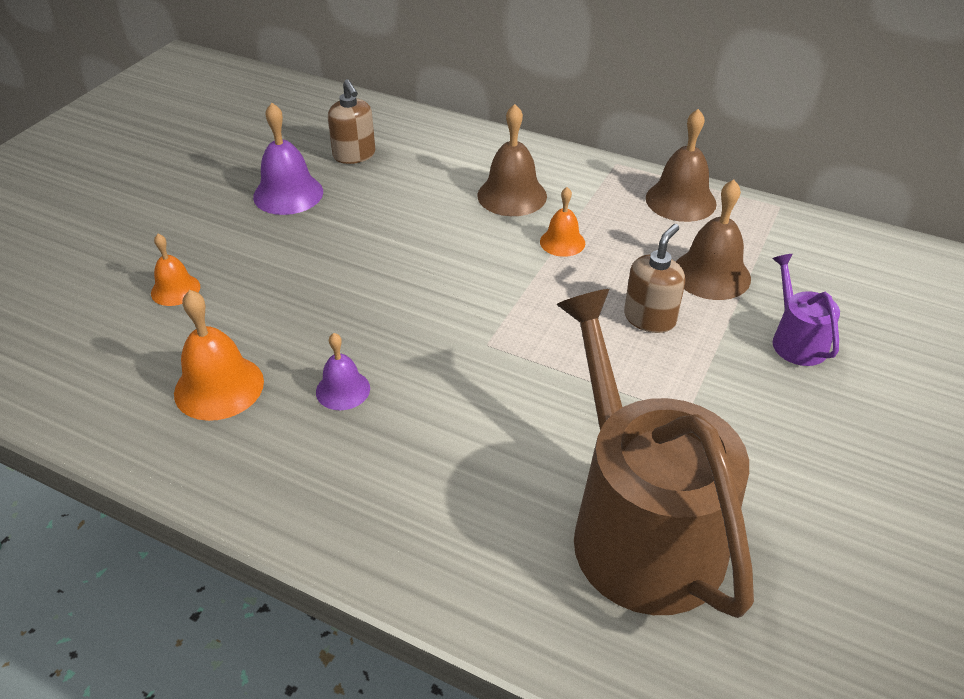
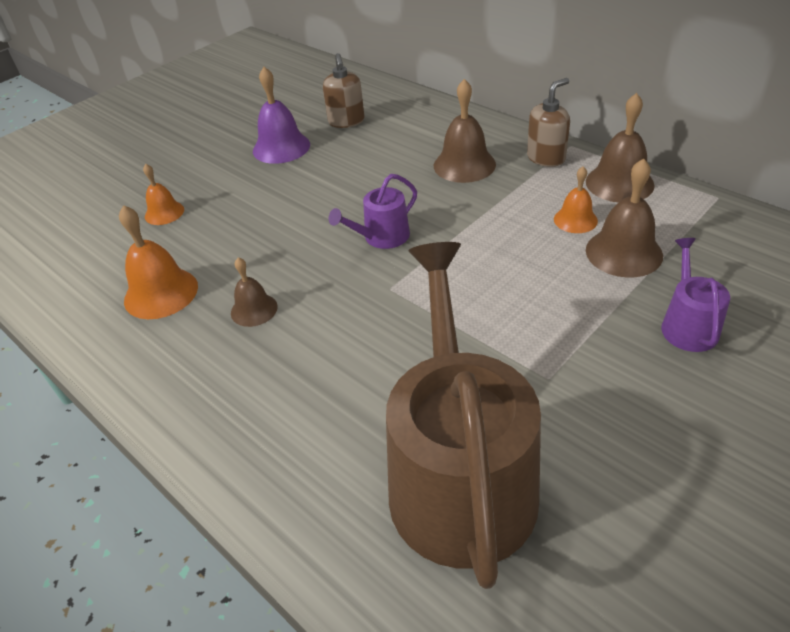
camera: 20 degrees right, 0 degrees up
purple bell [316,333,370,410] -> brown bell [231,257,278,327]
orange bell [540,187,585,257] -> orange bell moved to [554,167,598,233]
brown soap dispenser [624,224,685,333] -> brown soap dispenser moved to [527,78,570,167]
none -> purple watering can [329,174,417,249]

